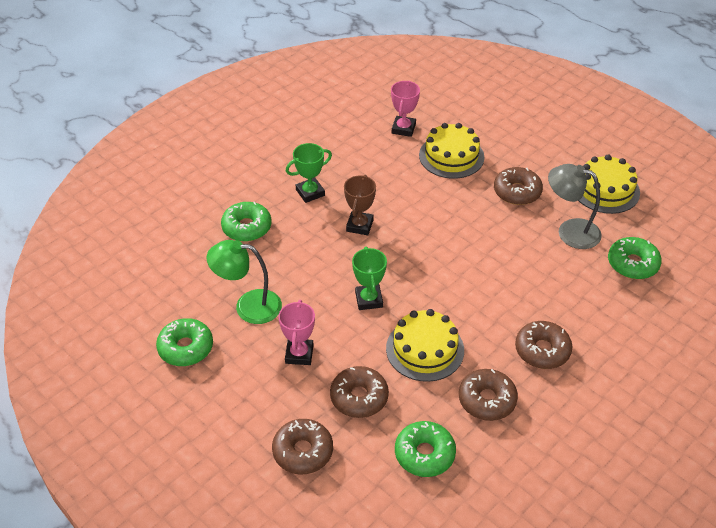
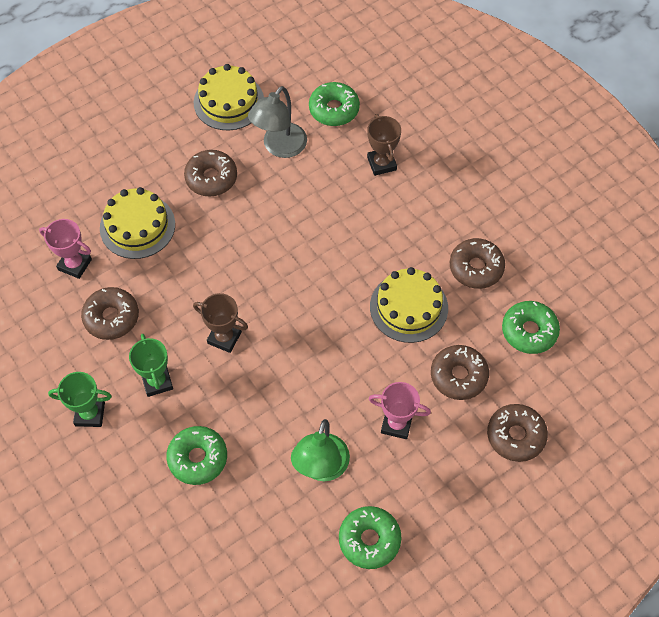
camera: 80 degrees left, 15 degrees up
green trophy [352,247,387,310] -> green trophy moved to [48,372,112,427]
brown donut [515,321,572,369] -> brown donut moved to [81,287,139,340]
none -> brown trophy [367,114,401,176]

